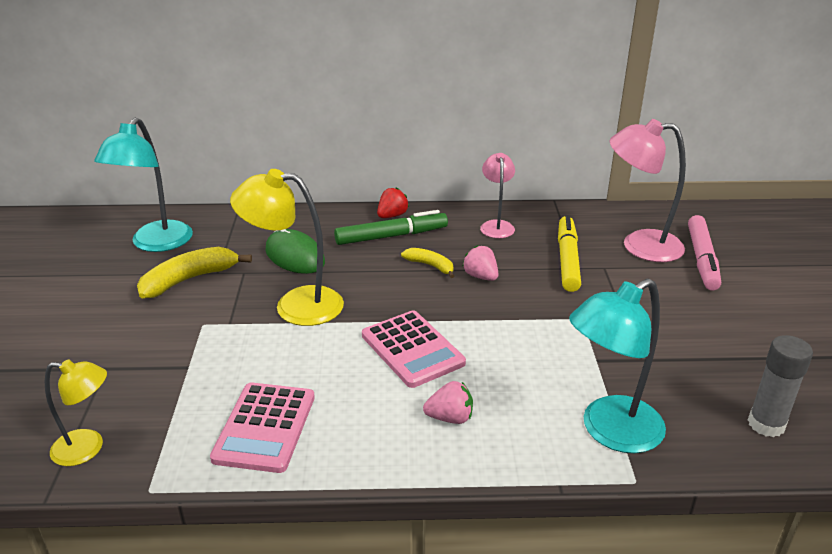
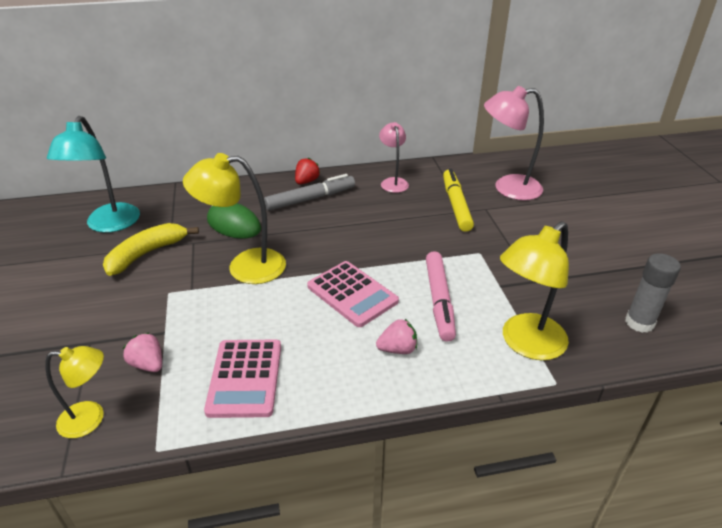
camera: 10 degrees left, 5 degrees up
green marker [334,210,448,245] -> grey marker [264,174,355,211]
yellow banana [401,248,454,278] -> none
pink strawberry [462,245,498,281] -> pink strawberry moved to [123,332,162,372]
turquoise lamp [569,278,666,453] -> yellow lamp [500,221,569,360]
pink marker [688,215,721,291] -> pink marker moved to [426,251,456,342]

